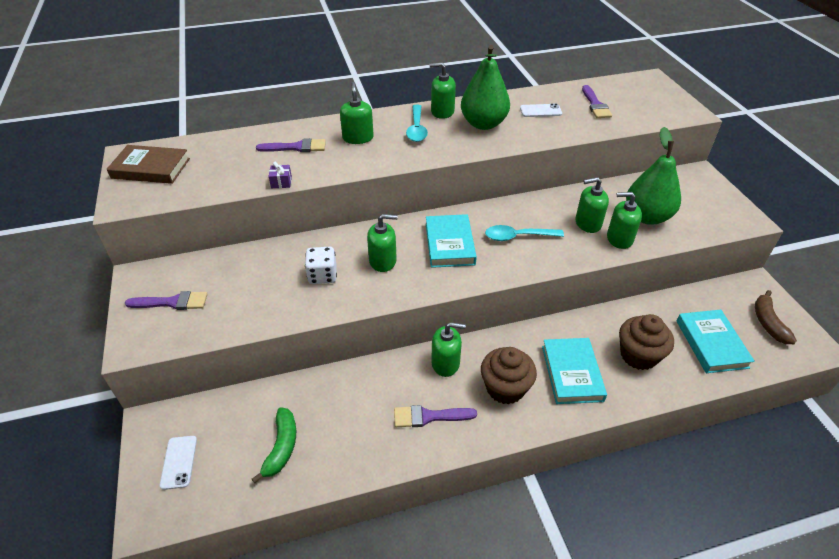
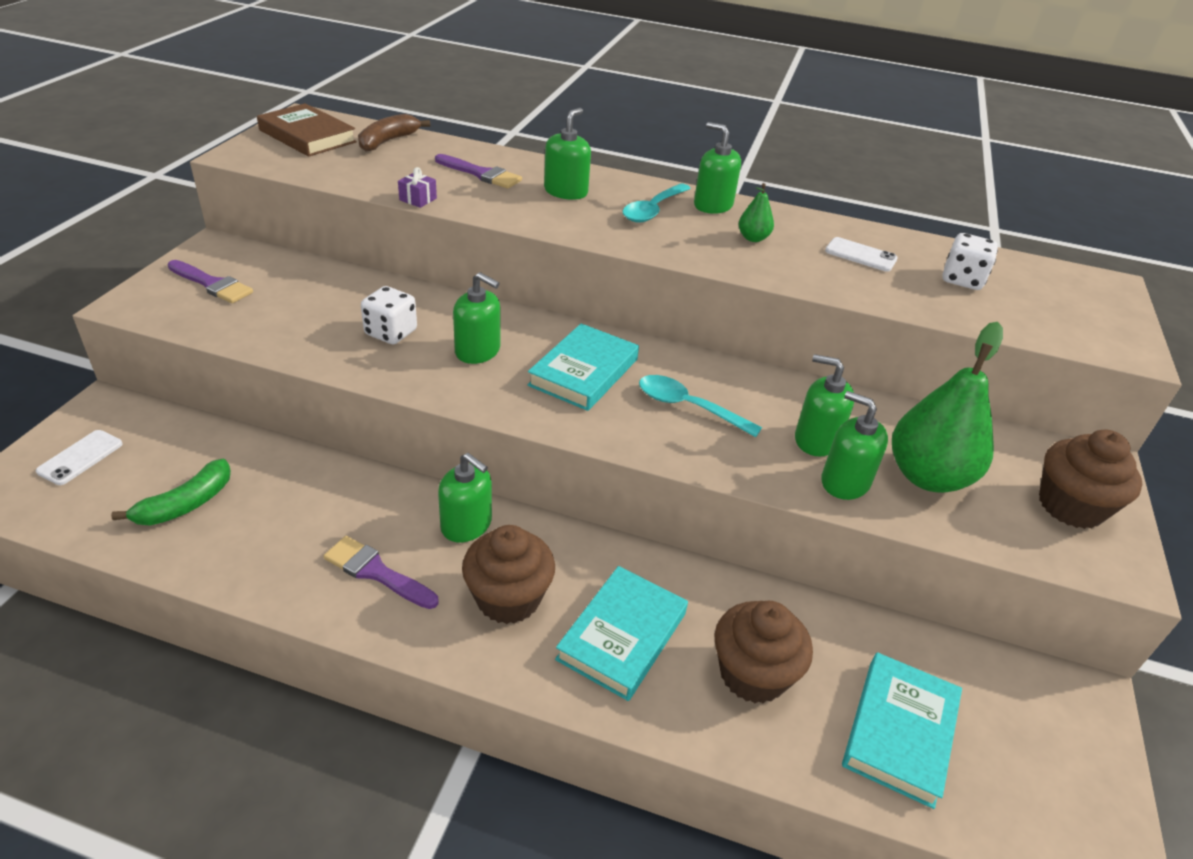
camera: 30 degrees right, 5 degrees down
green pear [461,45,510,130] -> green pear [739,183,774,242], size x0.45
purple brush [582,85,612,118] -> white dice [942,233,998,290]
brown banana [755,290,797,344] -> brown banana moved to [358,114,430,151]
none -> brown cupcake [1039,430,1142,529]

